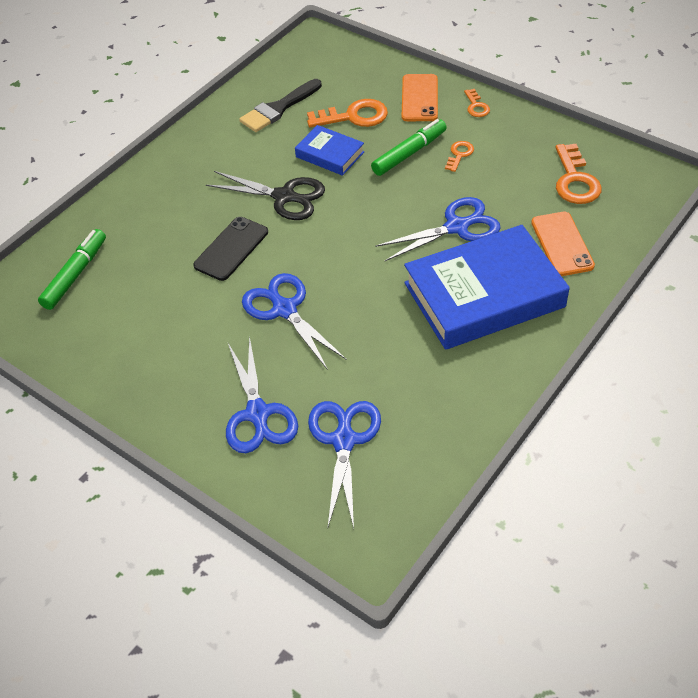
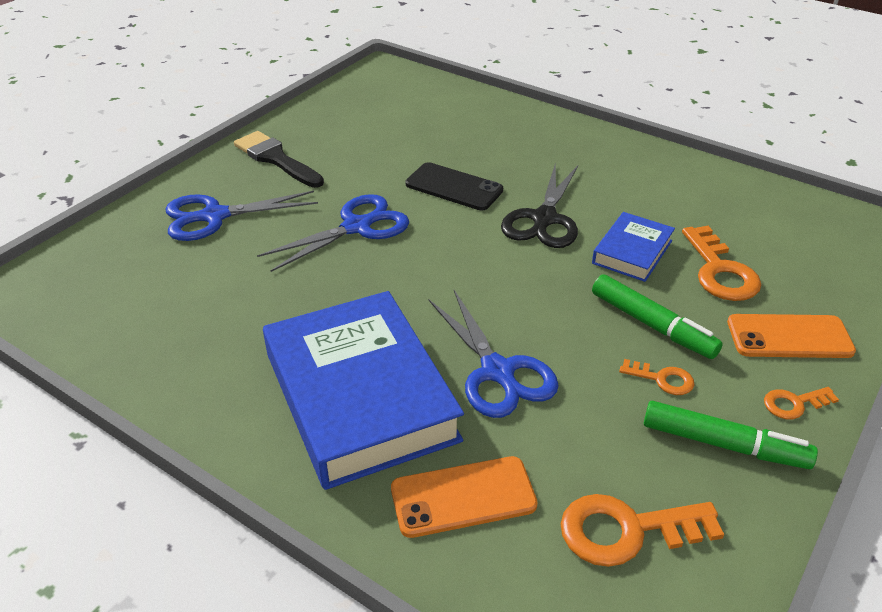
camera: 85 degrees right, 10 degrees down
green marker [38,229,106,310] -> green marker moved to [644,401,818,469]
black brush [239,79,322,132] -> black brush moved to [234,131,324,188]
blue scissors [308,401,381,528] -> none

